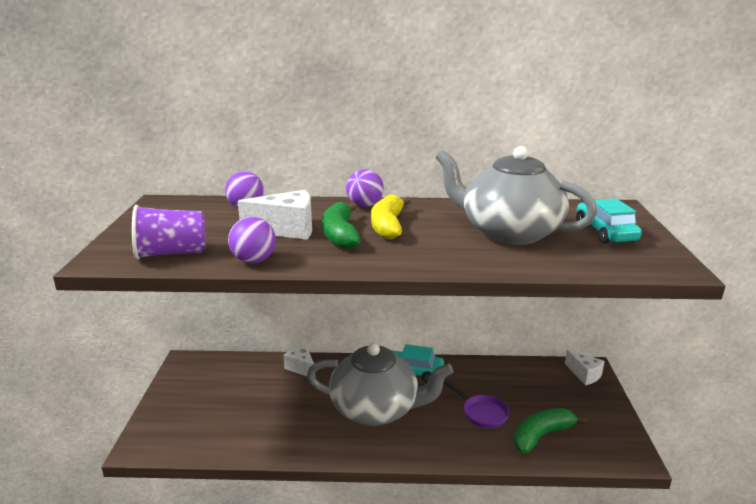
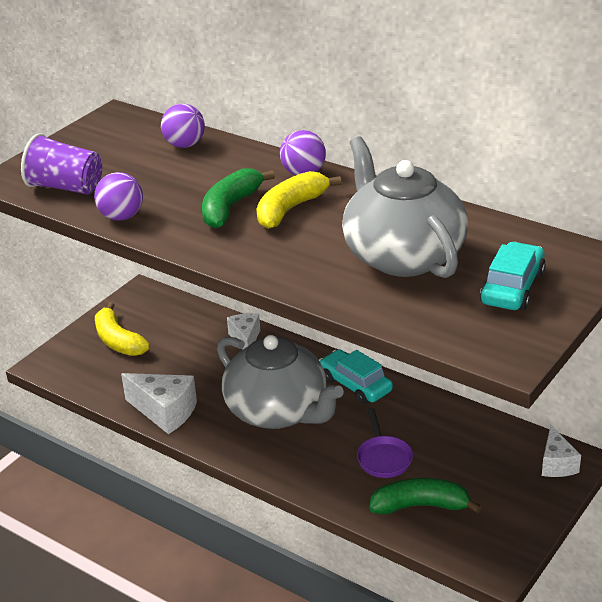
camera: 35 degrees right, 10 degrees up
white cheese [238,190,312,240] -> white cheese moved to [121,373,197,434]
none -> yellow banana [95,302,150,356]

